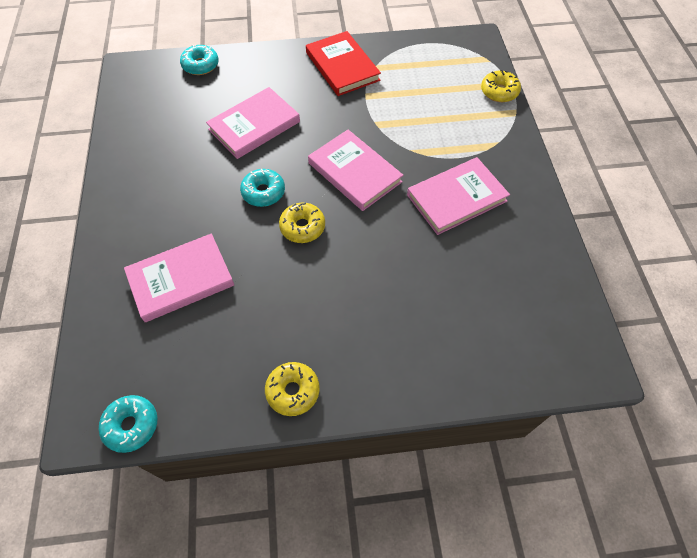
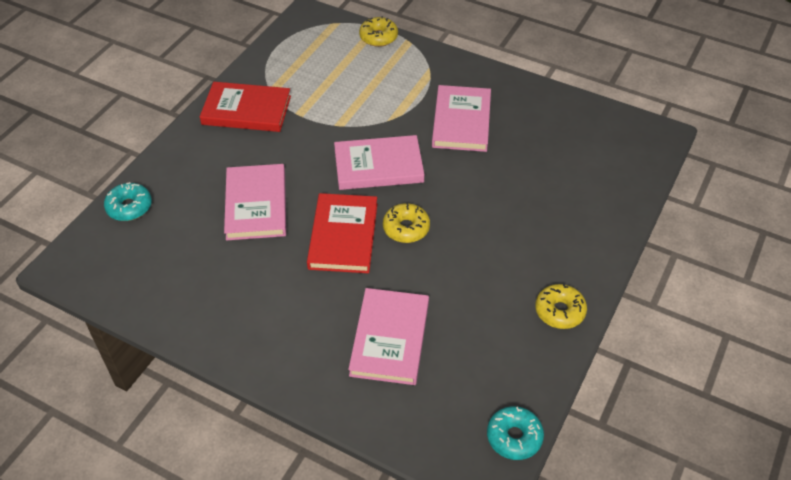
camera: 55 degrees left, 10 degrees down
turquoise donut [240,168,285,207] -> red book [307,193,377,273]

